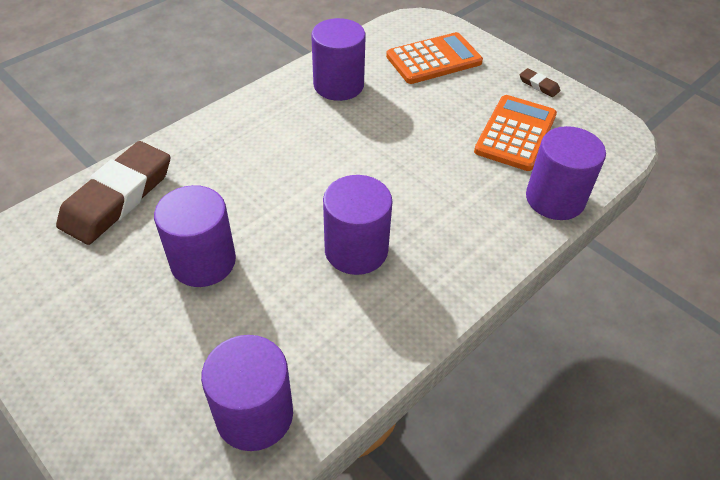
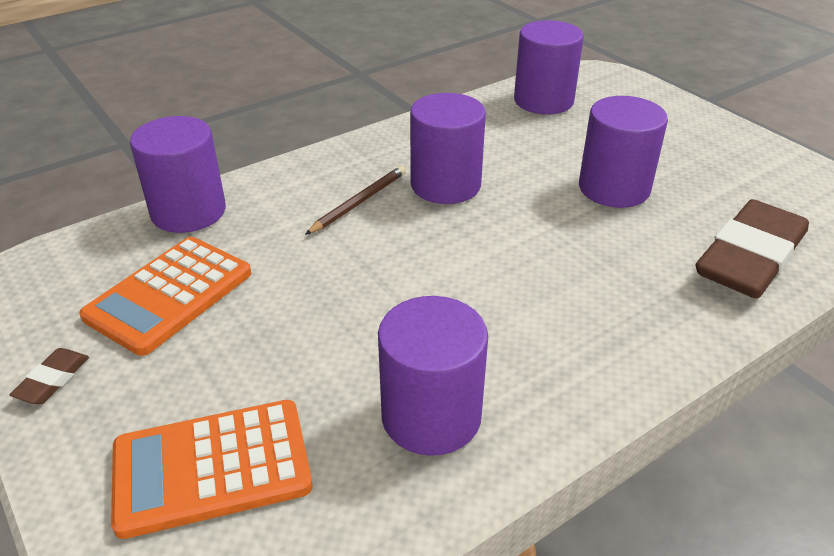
camera: 170 degrees left, 10 degrees down
brown eraser [520,68,560,97] -> brown eraser turned 60 degrees clockwise [9,348,89,404]
none -> brown pencil [305,166,406,235]

